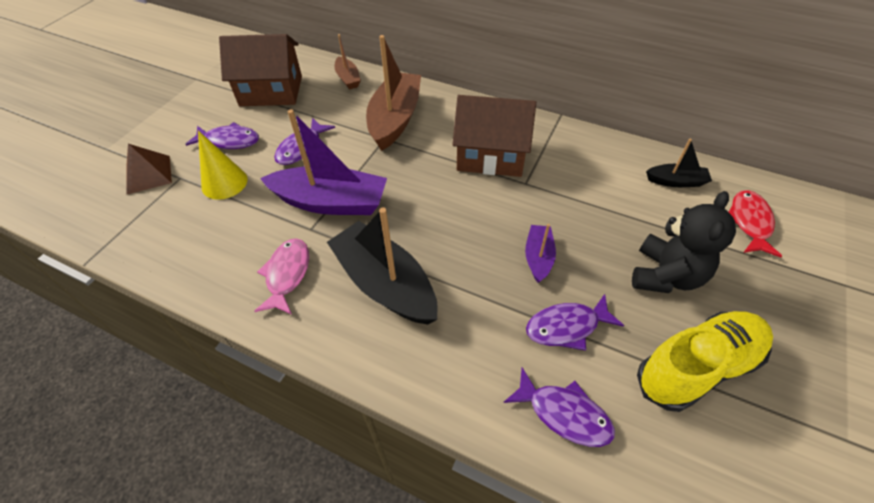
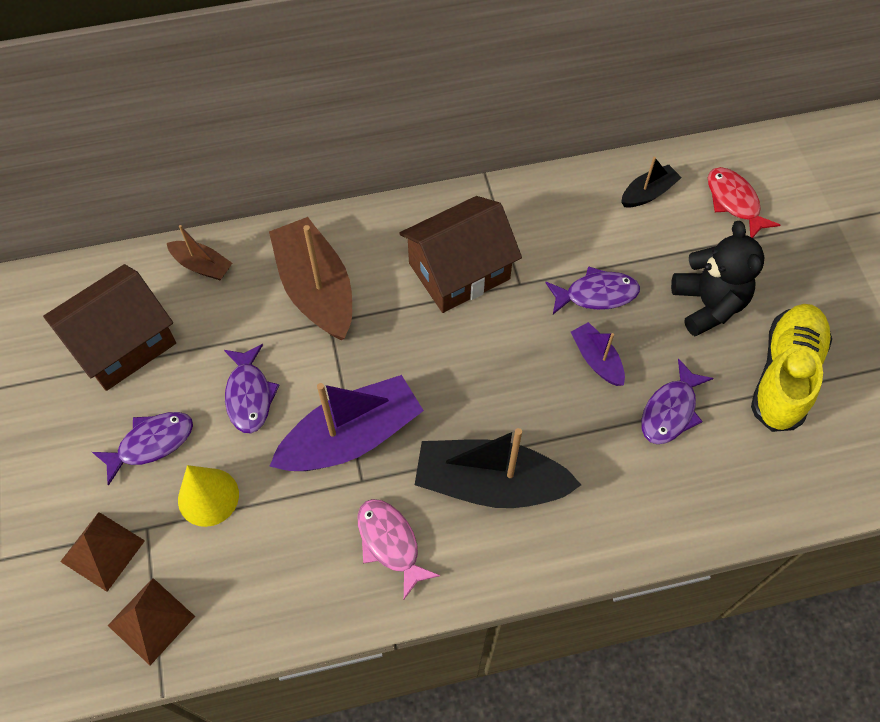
camera: 40 degrees left, 10 degrees up
purple fish [503,368,615,447] -> purple fish moved to [545,266,640,314]
none -> brown pyramid [107,578,195,665]

